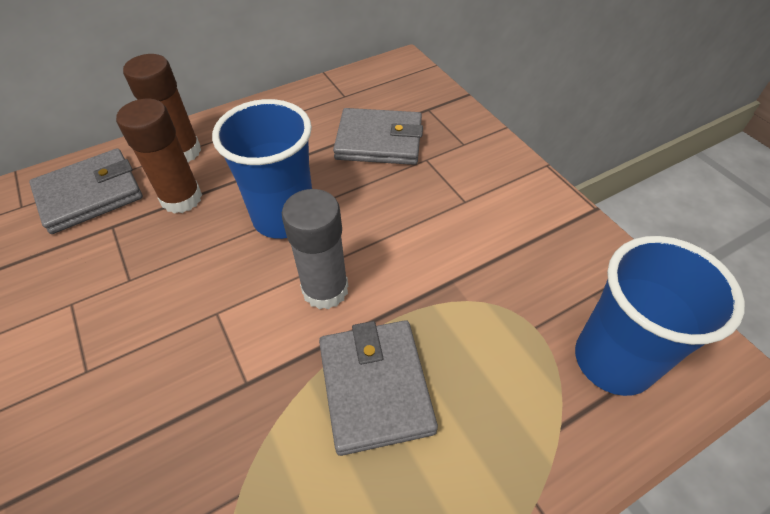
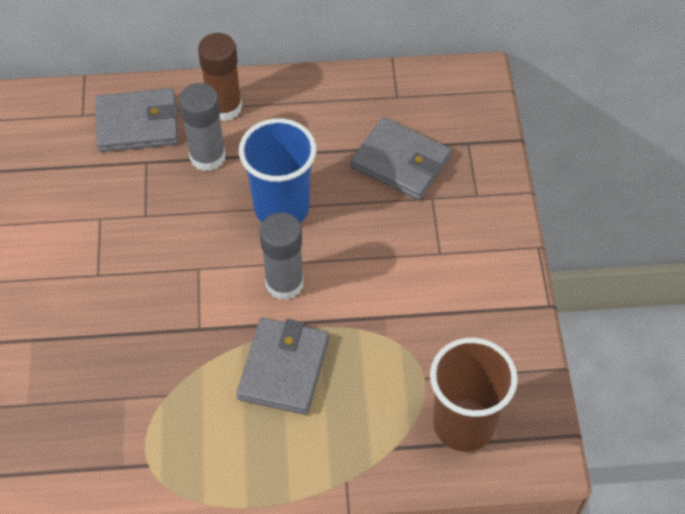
camera: 25 degrees right, 5 degrees up
brown glue stick [116,99,202,214] -> grey glue stick [179,83,226,171]
blue cup [575,236,745,396] -> brown cup [430,338,518,452]

